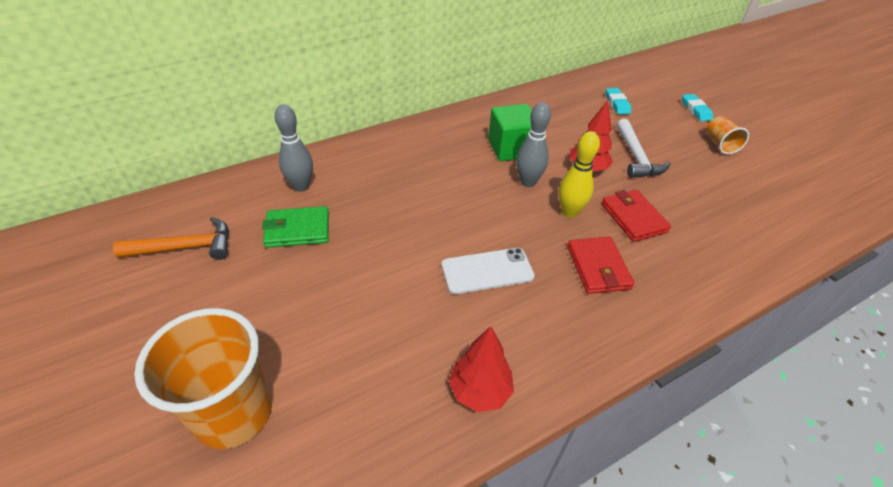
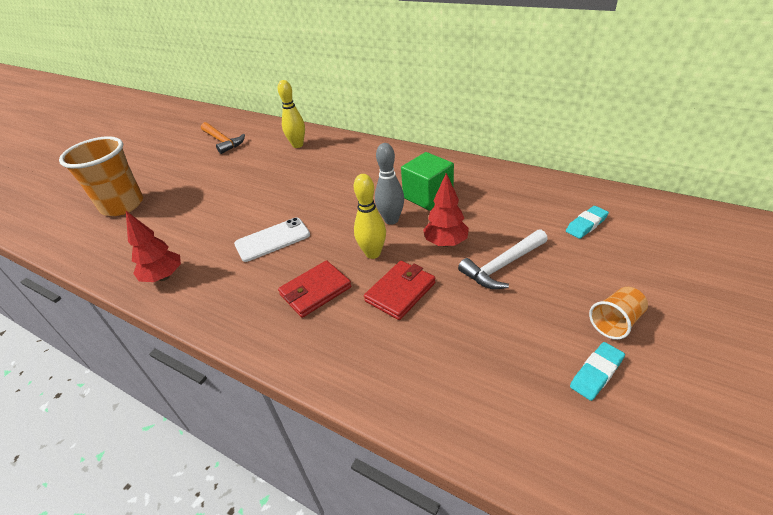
camera: 65 degrees right, 5 degrees down
green wallet [262,206,329,248] -> none
grey bowling pin [274,104,313,192] -> yellow bowling pin [278,80,305,148]
white phone [441,248,535,294] -> white phone turned 75 degrees counterclockwise [234,218,310,262]
turquoise eraser [682,94,713,121] -> turquoise eraser moved to [570,342,625,401]

